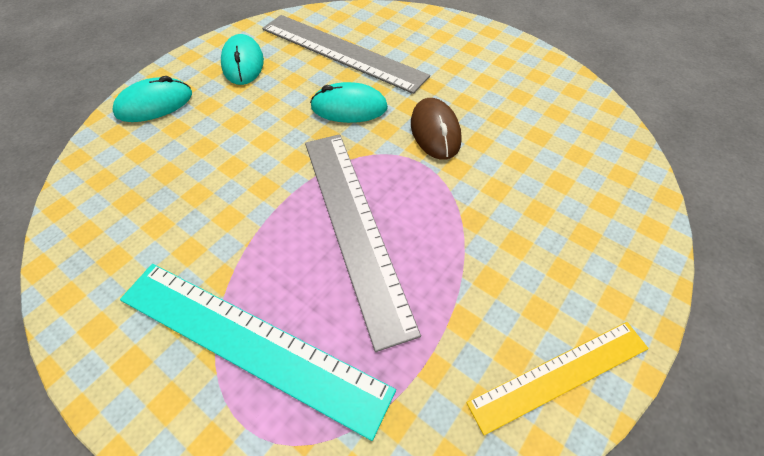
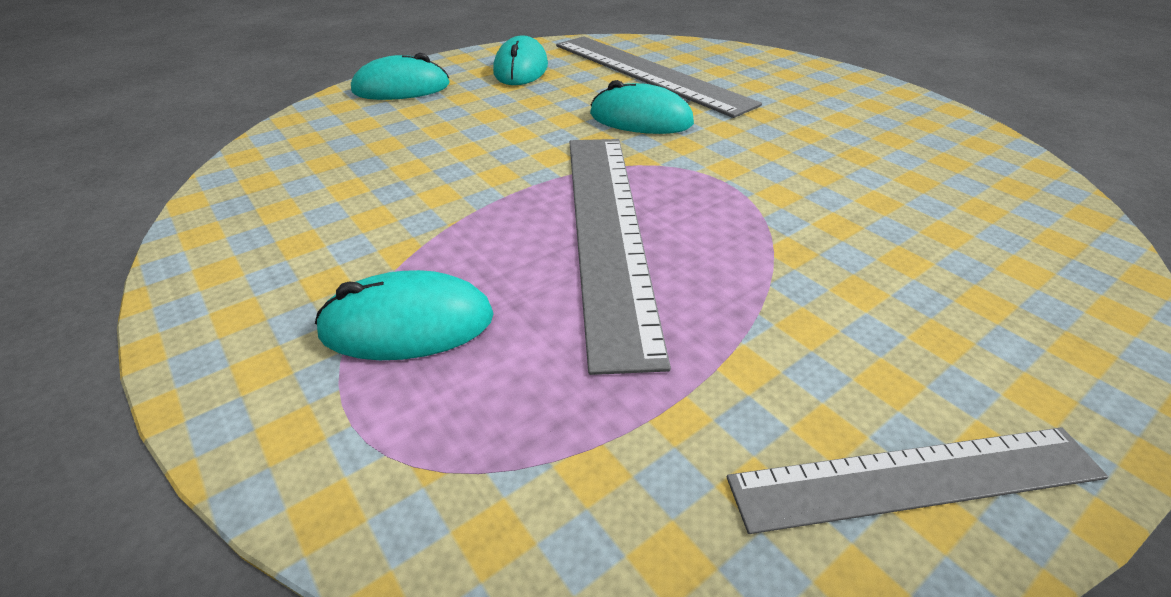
camera: 15 degrees right, 15 degrees down
turquoise ruler [120,264,396,441] -> turquoise mouse [315,270,494,360]
brown mouse [411,98,461,160] -> none
yellow ruler [466,322,649,435] -> grey ruler [727,427,1108,534]

